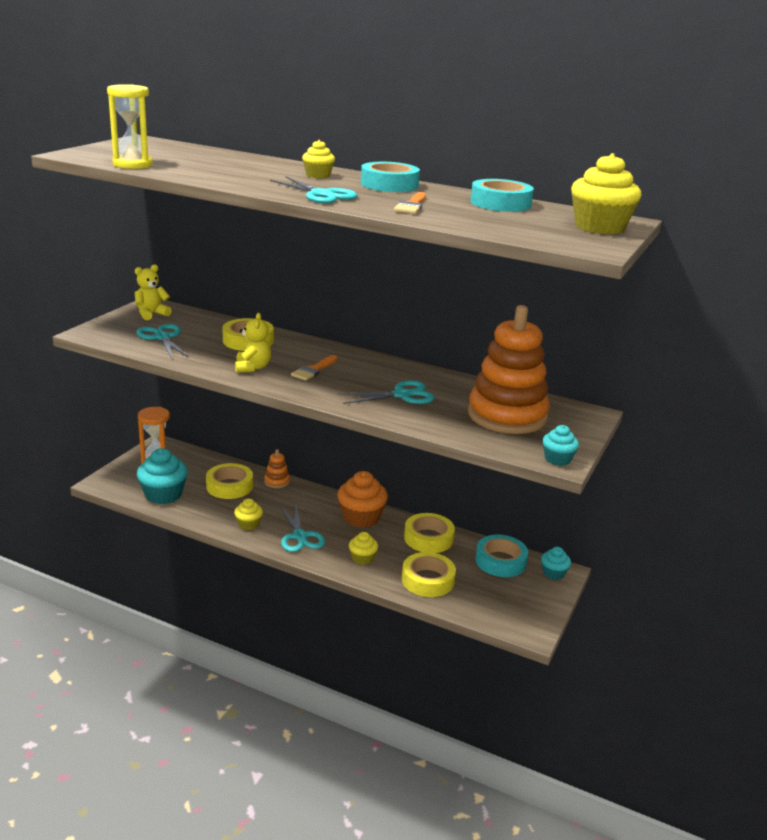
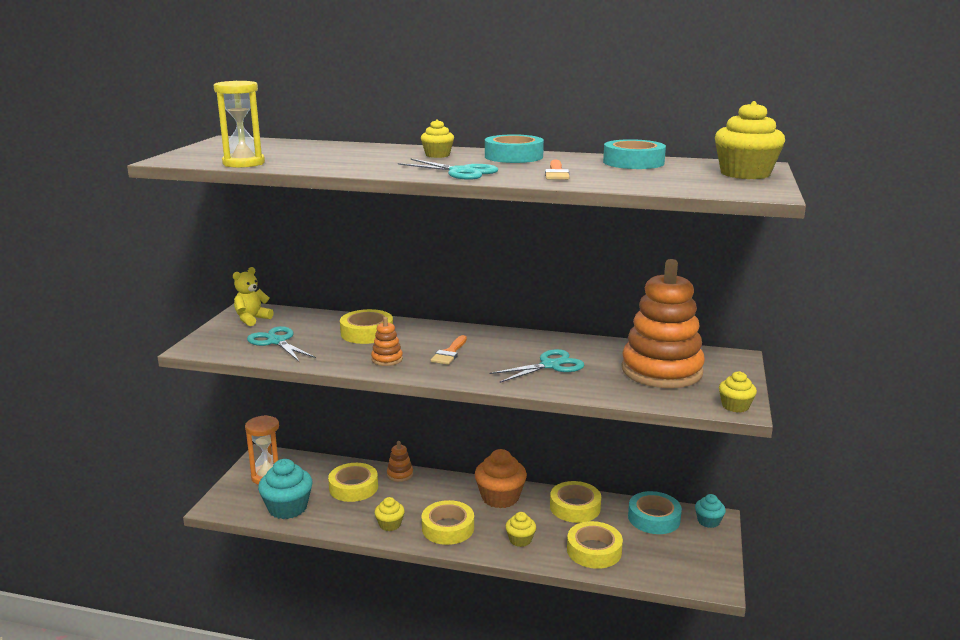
camera: 10 degrees left, 5 degrees down
yellow teddy bear [235,313,271,373] -> orange stacking toy [371,317,403,366]
turquoise scissors [280,505,325,552] -> yellow tape [422,500,474,545]
turquoise cupcake [542,425,579,466] -> yellow cupcake [719,371,757,413]

